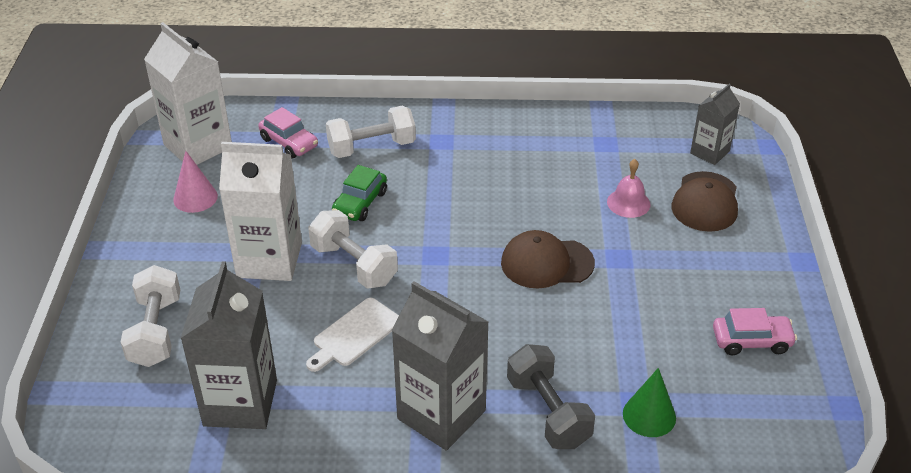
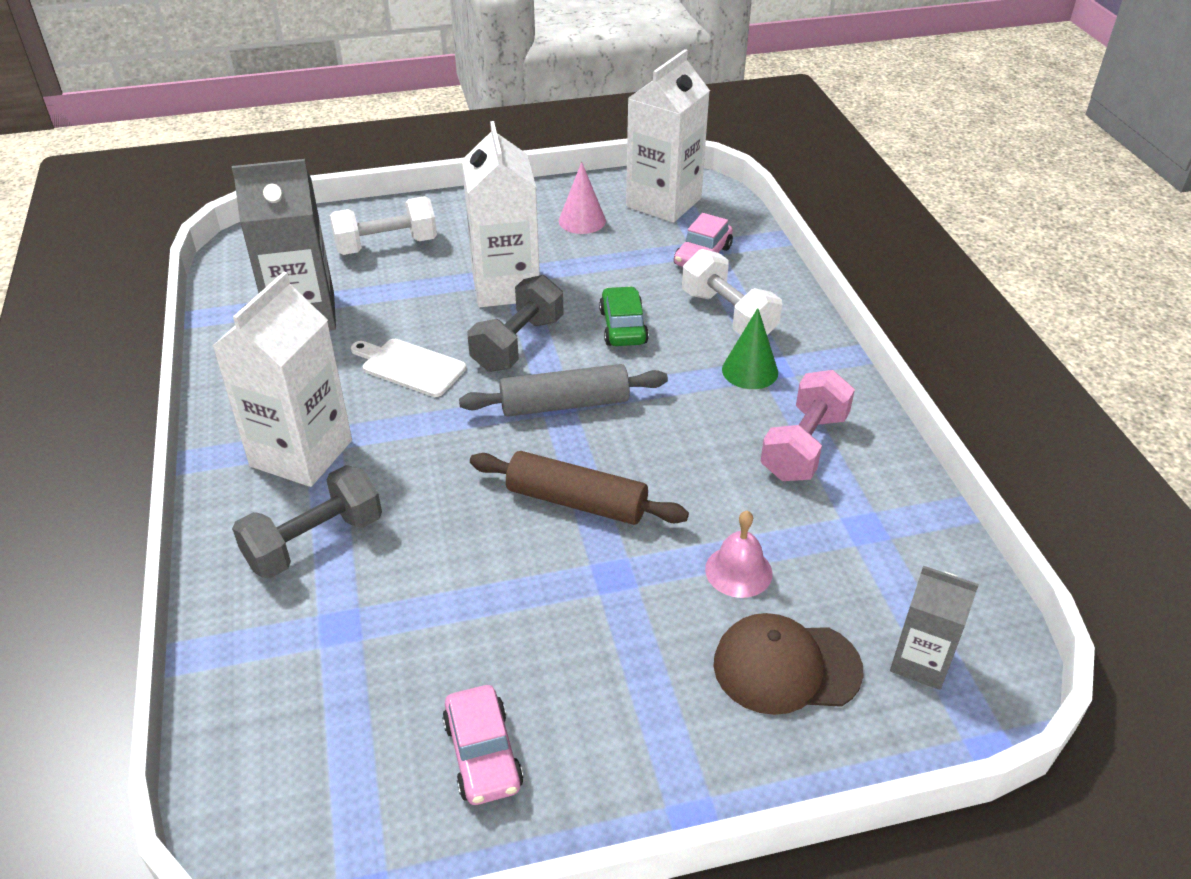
camera: 75 degrees right, 0 degrees up
white dumbbell [308,210,398,289] -> grey dumbbell [467,275,564,372]
green car [332,165,387,221] -> green car turned 75 degrees clockwise [599,286,649,346]
grey carton [392,281,489,450] -> white carton [213,272,352,487]
brown cap [501,230,595,289] -> brown rolling pin [470,451,689,525]
green cone [623,368,676,437] -> green cone moved to [722,308,778,389]
none -> grey rolling pin [459,364,668,417]
none -> pink dumbbell [761,370,855,481]

